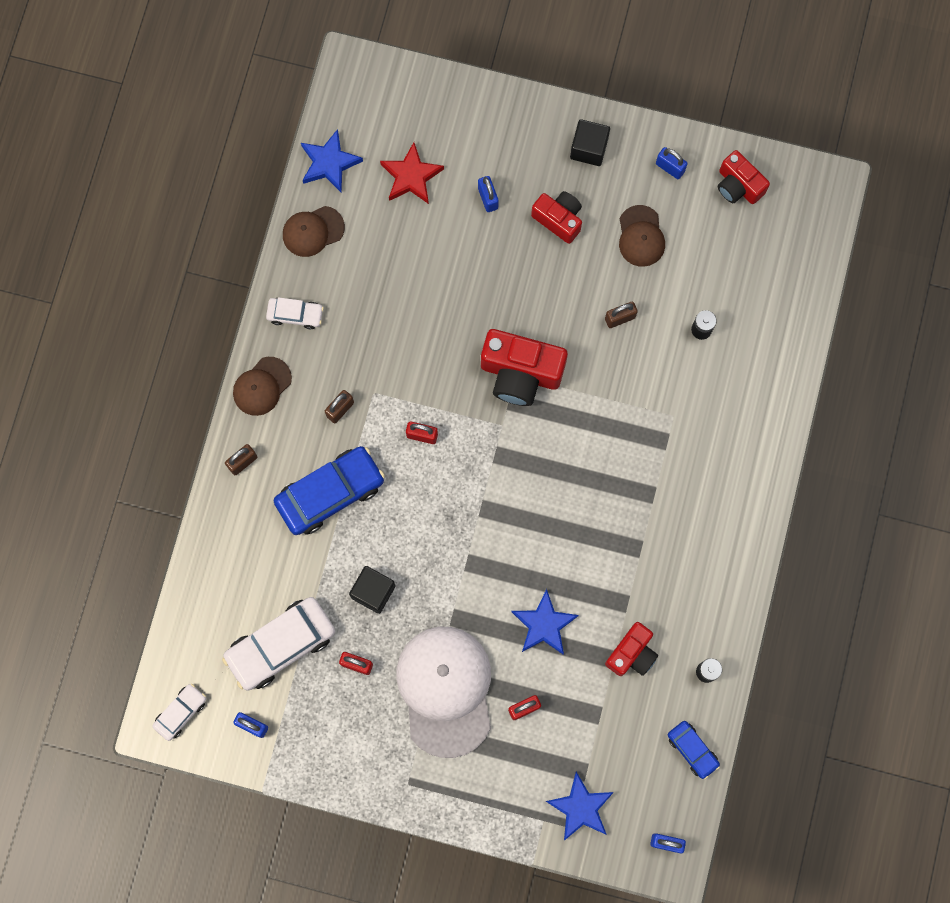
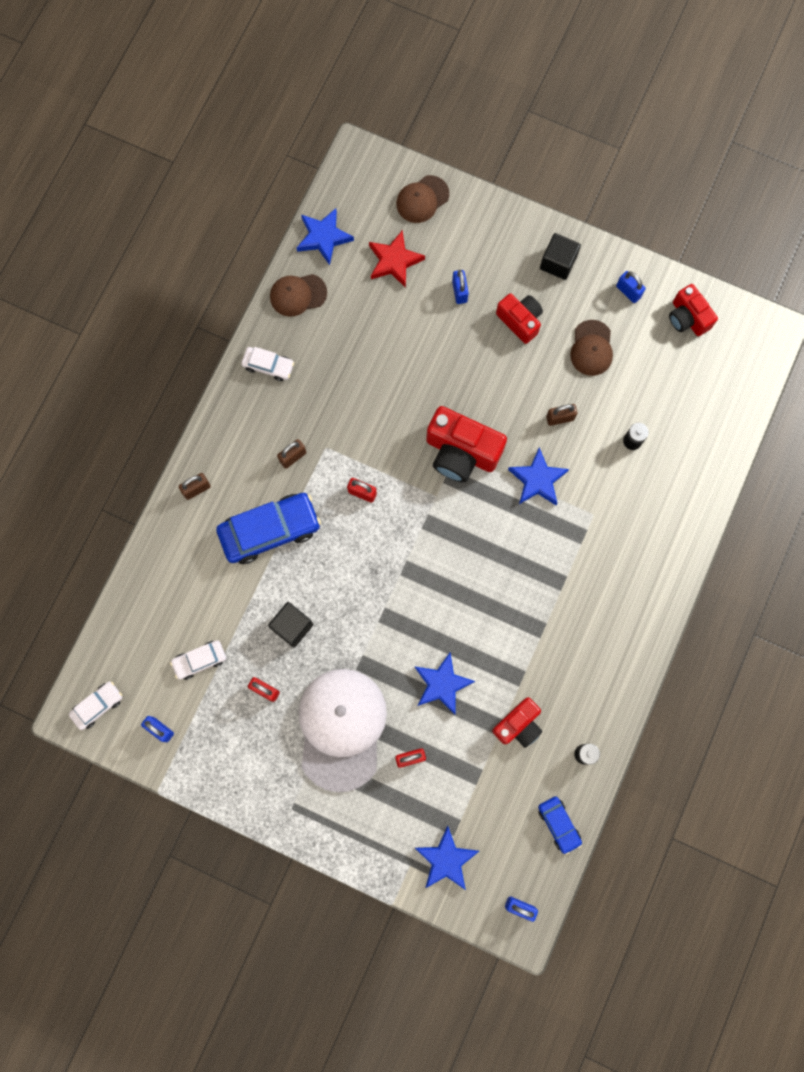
camera: 10 degrees right, 0 degrees up
white car [222,597,335,691] -> white car [170,640,226,680], size x0.52
brown cap [233,357,292,416] -> brown cap moved to [396,175,449,223]
none -> blue star [508,447,569,505]

